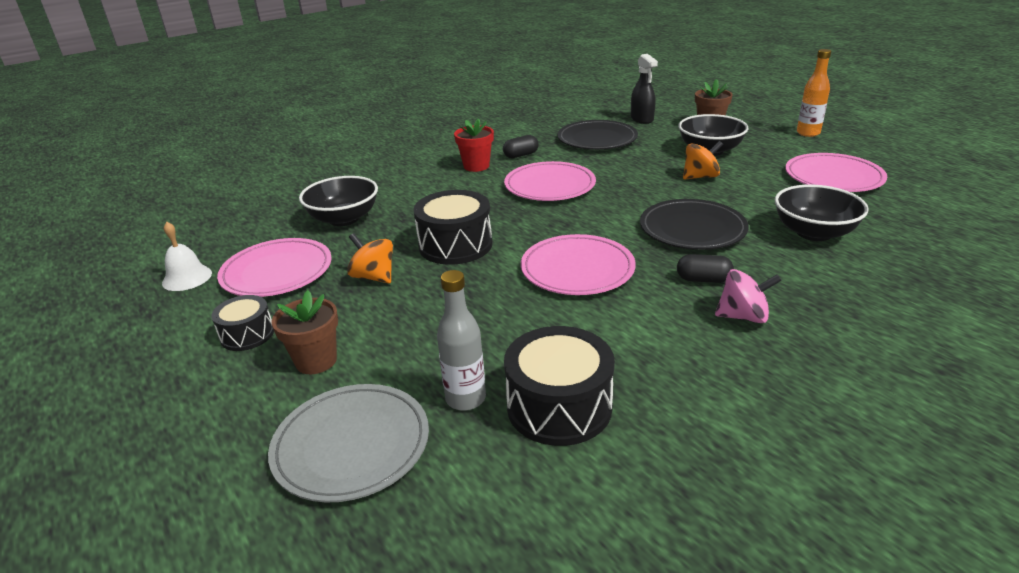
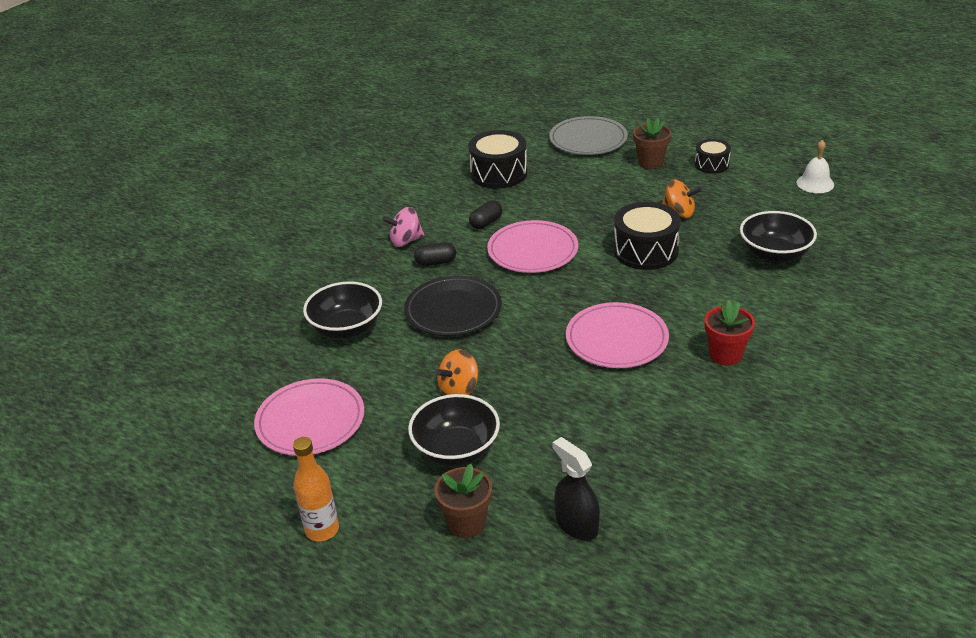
camera: 160 degrees right, 5 degrees up
pink plate [217,238,332,297] -> none
grey bottle [437,270,486,410] -> none
black capsule [503,135,539,158] -> black capsule moved to [469,200,502,229]
black plate [558,120,638,150] -> none

